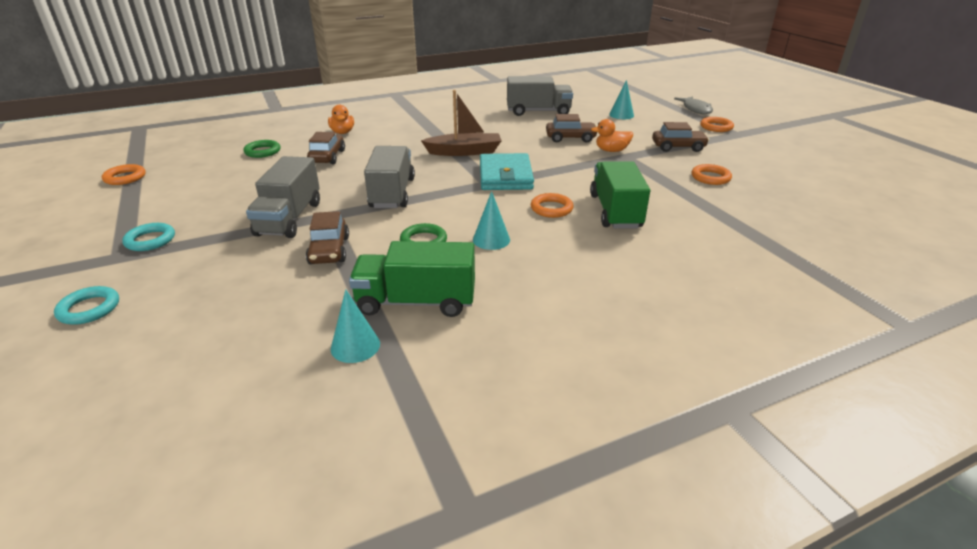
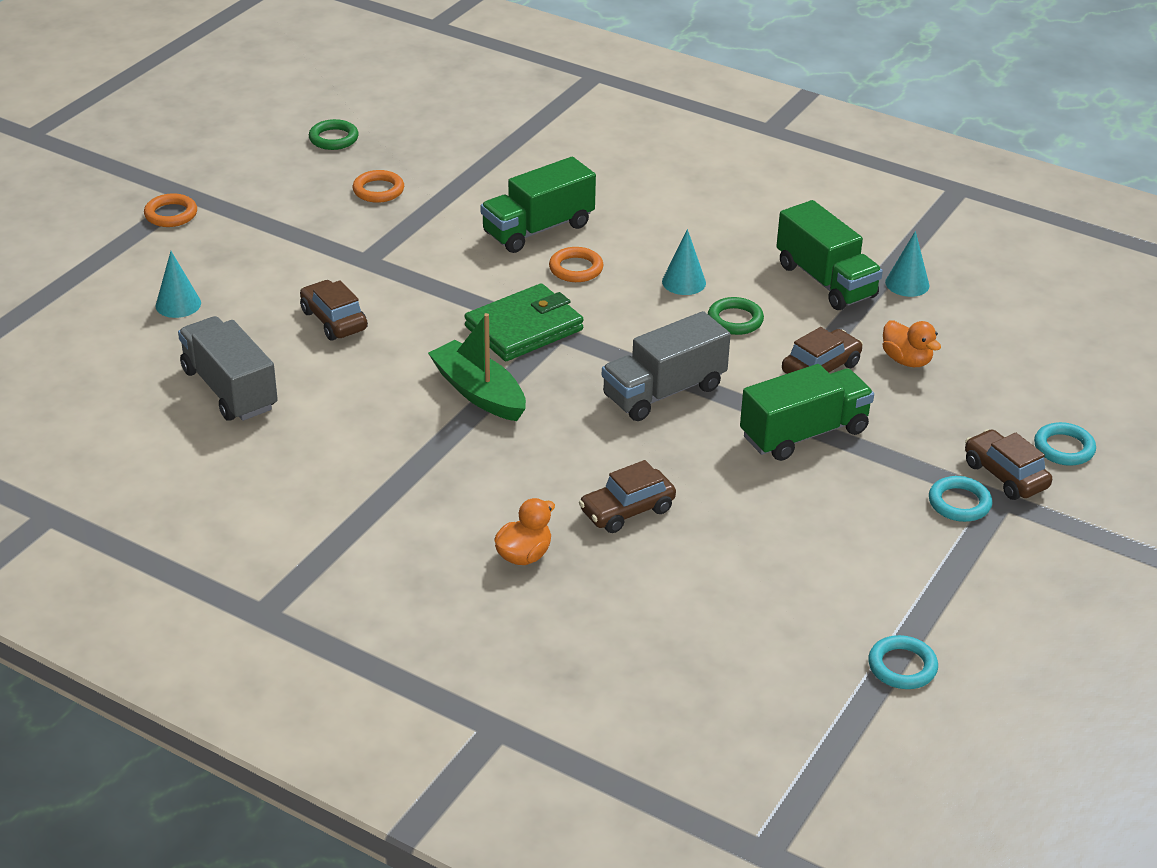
camera: 125 degrees left, 5 degrees up
orange ring [102,164,146,185] -> turquoise ring [868,635,938,689]
green ring [243,140,280,158] -> green ring moved to [309,119,359,150]
grey truck [246,156,320,238] -> green truck [740,364,874,461]
brown boat [421,90,501,156] -> green boat [428,313,526,421]
turquoise wallet [480,153,534,190] -> green wallet [464,283,584,361]
orange duck [591,119,633,152] -> orange duck moved to [883,321,941,367]
brown car [652,122,709,152] -> brown car moved to [965,429,1052,500]
grey fish [674,96,713,114] -> none

